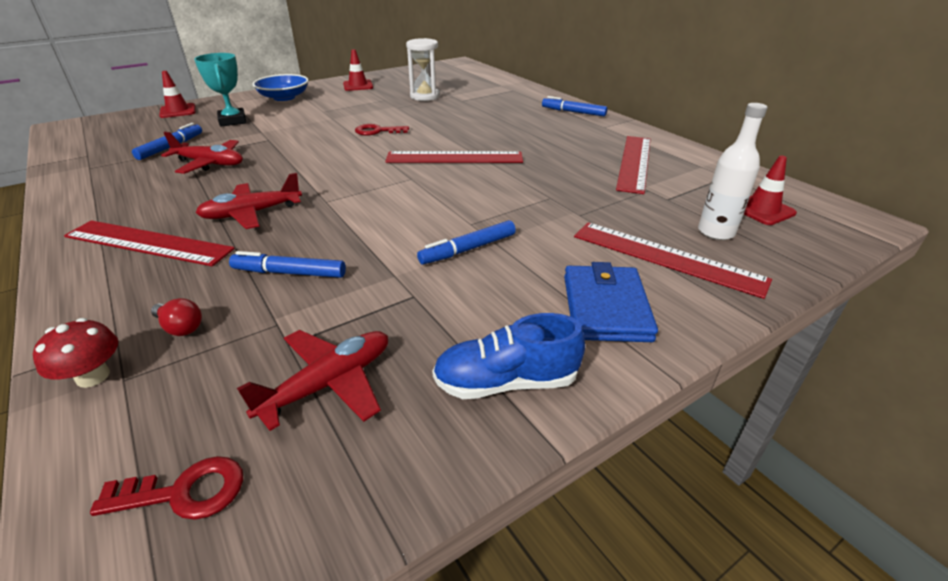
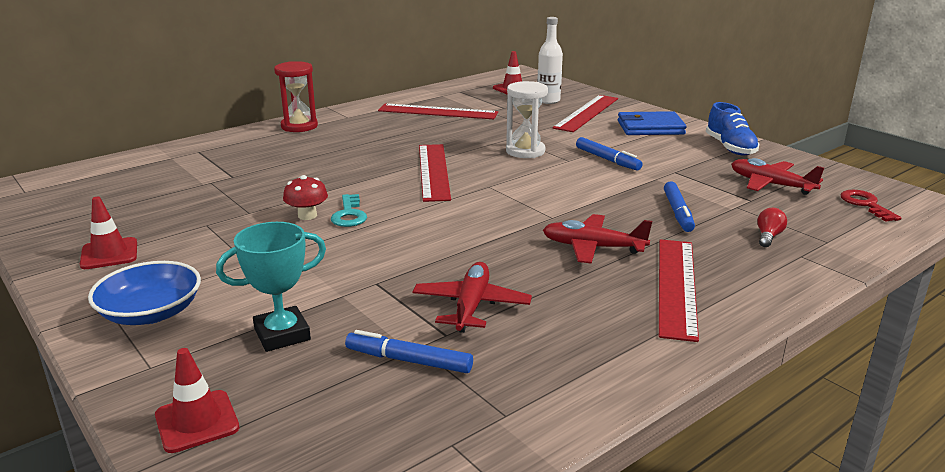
camera: 95 degrees left, 10 degrees down
red mushroom [33,318,118,388] -> red mushroom moved to [283,175,328,220]
red plane [195,173,302,229] -> red plane turned 135 degrees clockwise [543,214,652,264]
red key [355,124,409,136] -> turquoise key [331,194,367,227]
white hourglass [406,38,440,101] -> white hourglass moved to [506,81,548,158]
blue marker [542,96,608,116] -> red hourglass [274,61,318,132]

